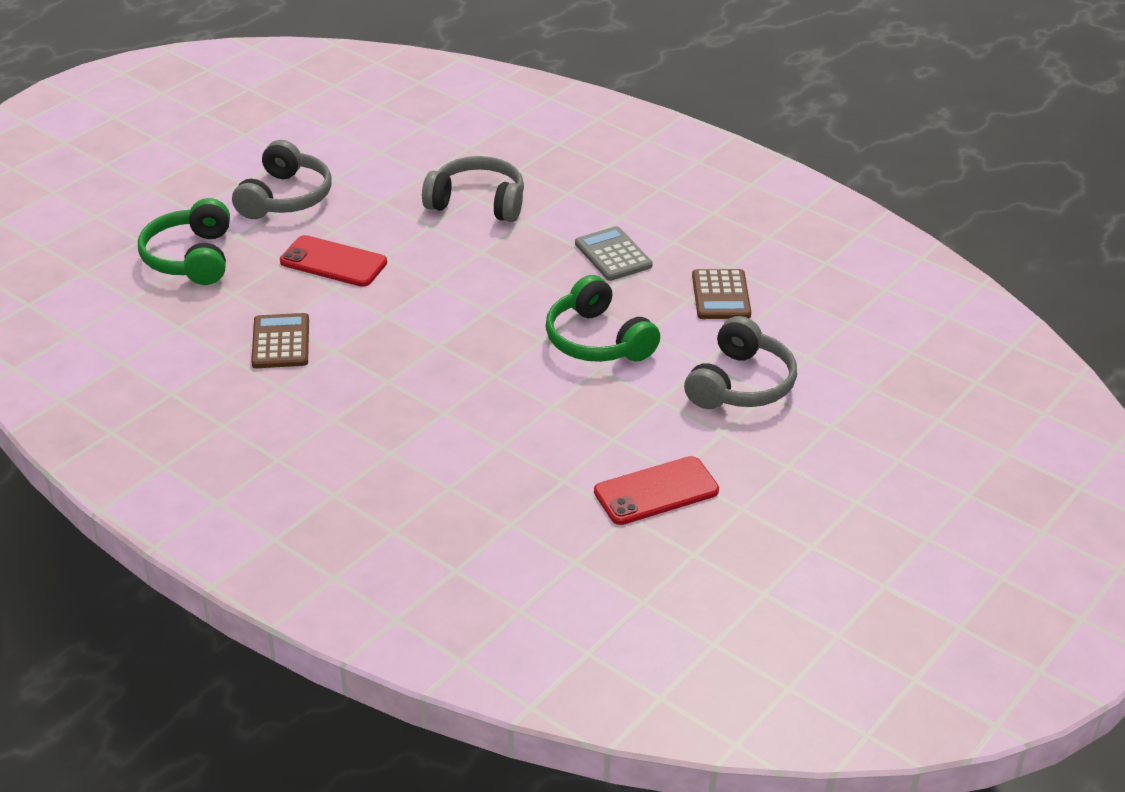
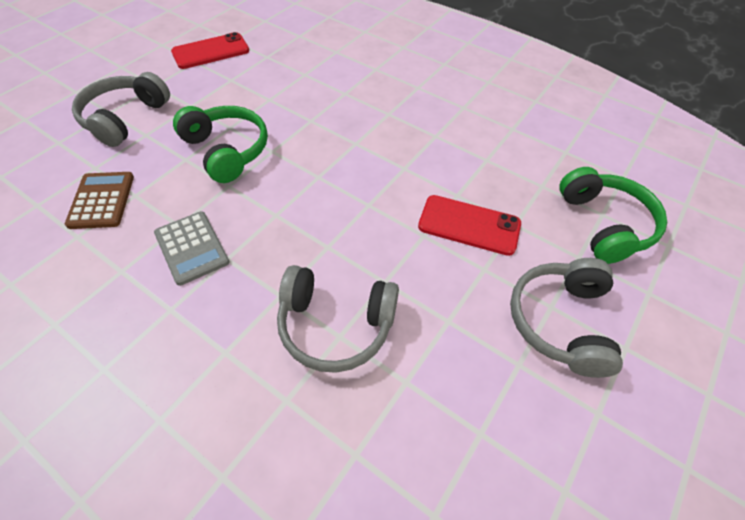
camera: 175 degrees right, 15 degrees up
brown calculator [251,313,309,368] -> none

